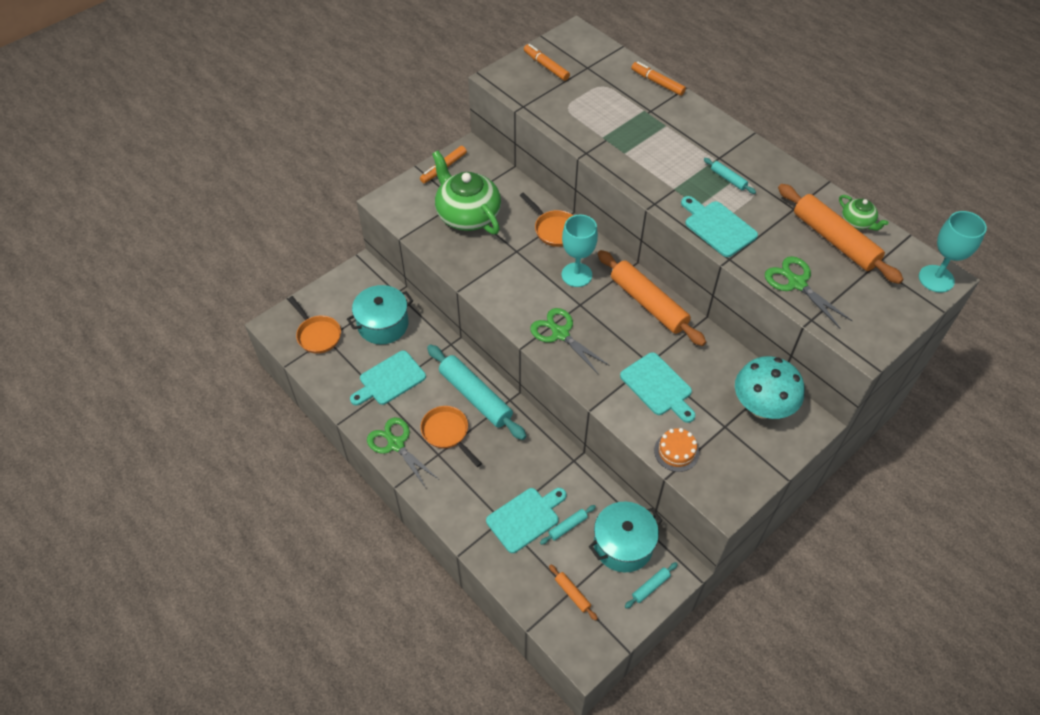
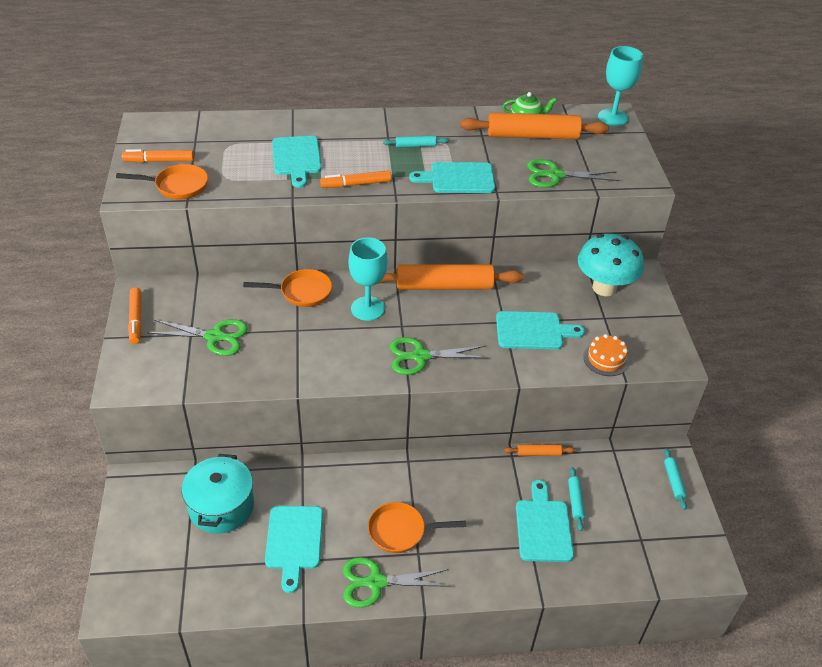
camera: 55 degrees left, 10 degrees down
orange pan [288,296,341,354] -> orange pan moved to [116,164,208,199]
turquoise rolling pin [427,345,526,440] -> none
green teapot [432,151,501,234] -> green scissors [147,319,248,356]
orange rolling pin [549,565,598,621] -> orange rolling pin moved to [504,444,575,456]
turquoise pot [589,502,662,572] -> none
orange marker [631,62,686,96] -> orange marker moved to [320,170,391,188]
none -> turquoise cutting board [272,136,322,188]

